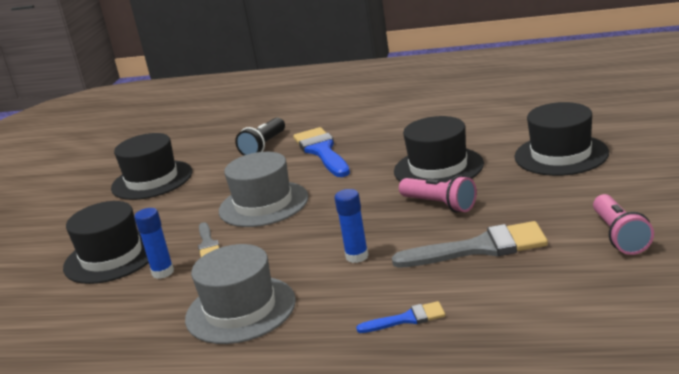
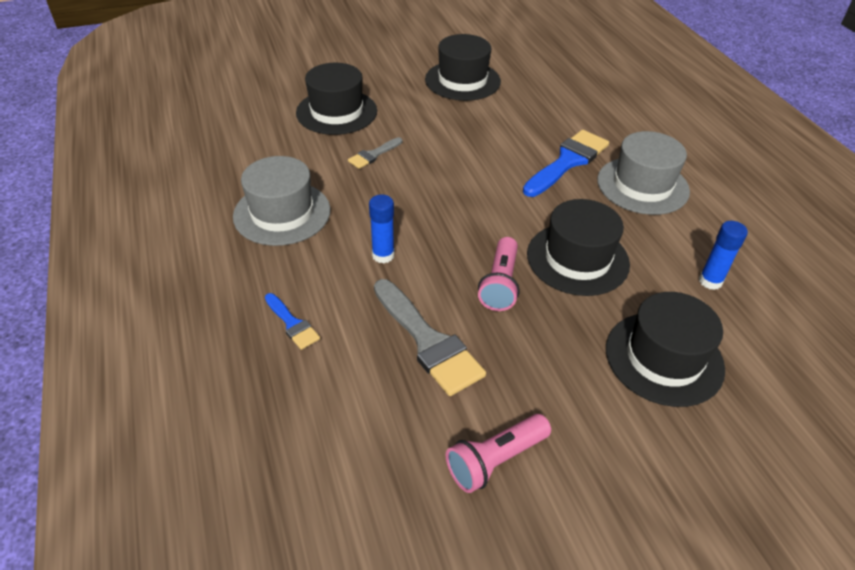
camera: 55 degrees right, 20 degrees up
blue glue stick [134,208,174,279] -> blue glue stick moved to [699,221,748,290]
grey hat [219,152,309,227] -> grey hat moved to [597,131,690,215]
black flashlight [235,117,285,156] -> none

